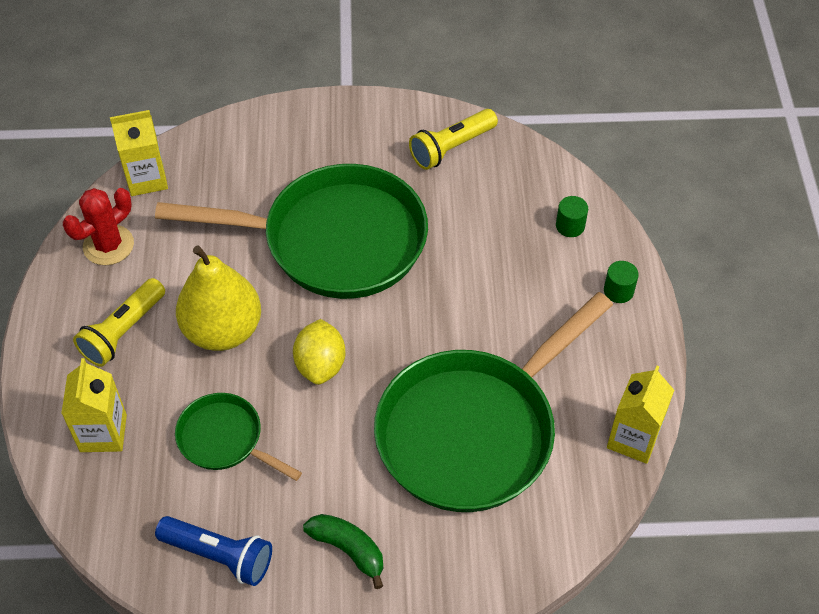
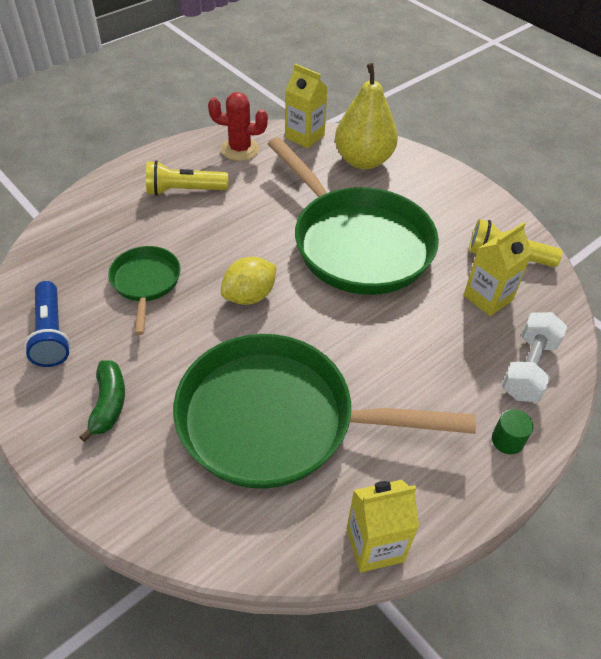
camera: 50 degrees right, 5 degrees down
yellow carton [61,358,127,452] -> yellow carton moved to [464,222,532,316]
yellow pear [176,245,261,351] -> yellow pear moved to [335,63,398,169]
green cylinder [556,196,588,237] -> white dumbbell [502,312,567,402]

